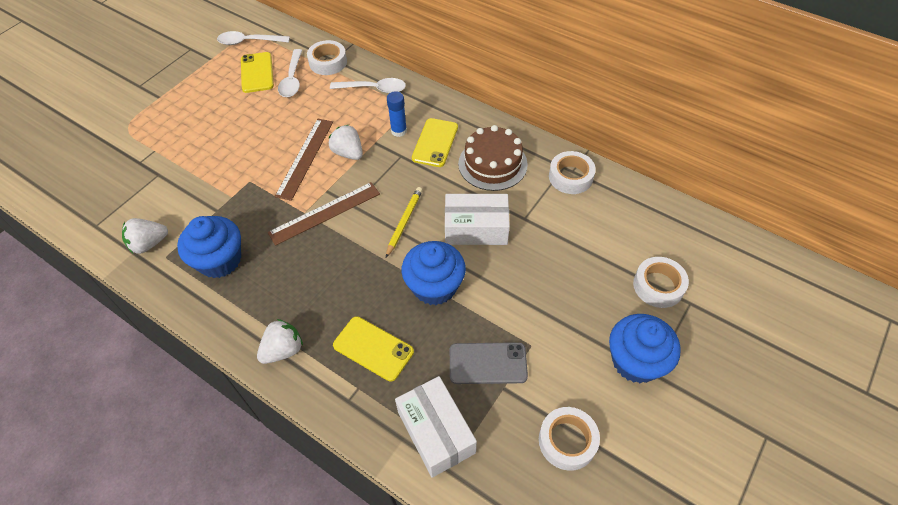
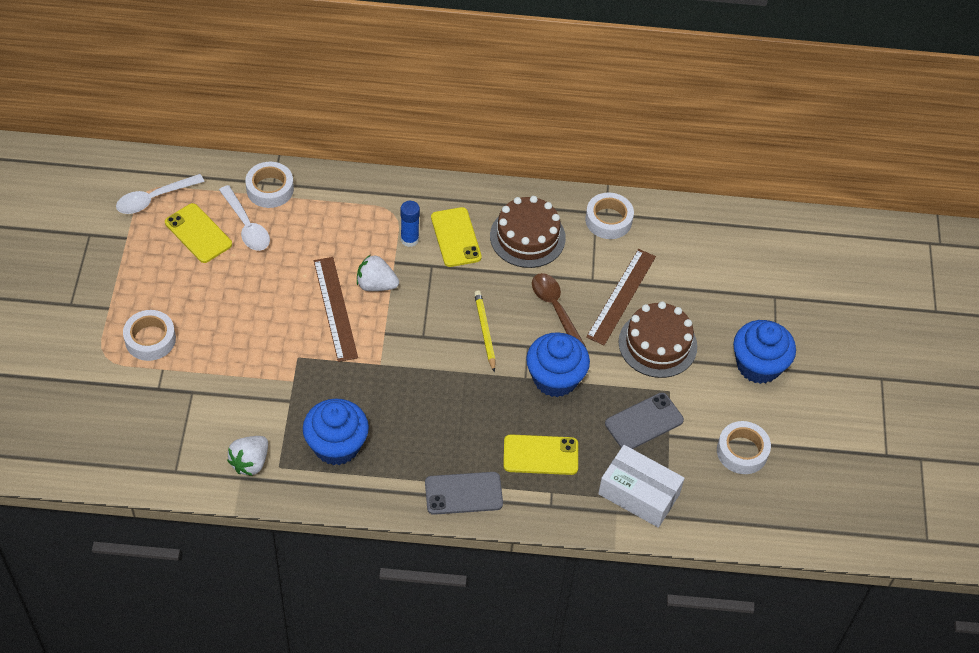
camera: 35 degrees left, 0 degrees up
white strawberry [257,319,303,364] -> grey phone [425,472,503,515]
brown ruler [268,182,380,246] -> brown ruler moved to [586,249,656,345]
white spoon [330,78,406,93] -> none
white box [445,194,510,245] -> brown spoon [532,273,586,347]
white tape [633,257,689,308] -> white tape moved to [123,310,176,361]
none -> brown cake [618,301,697,378]

